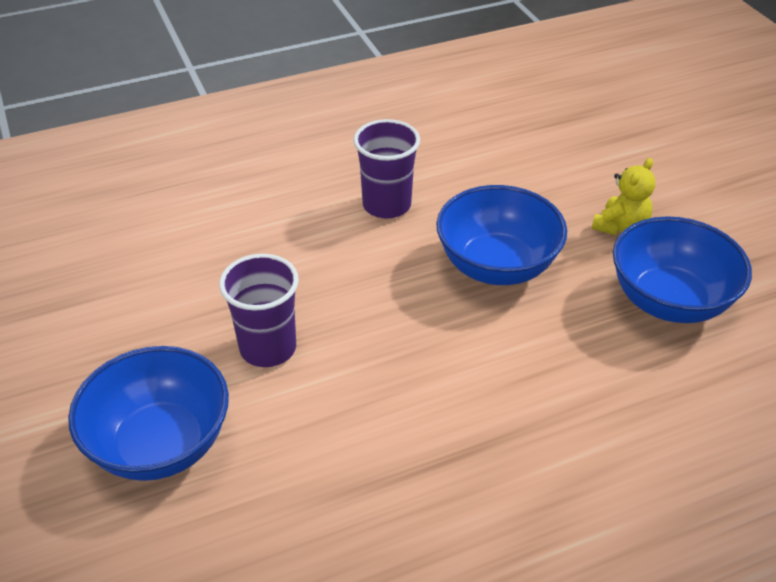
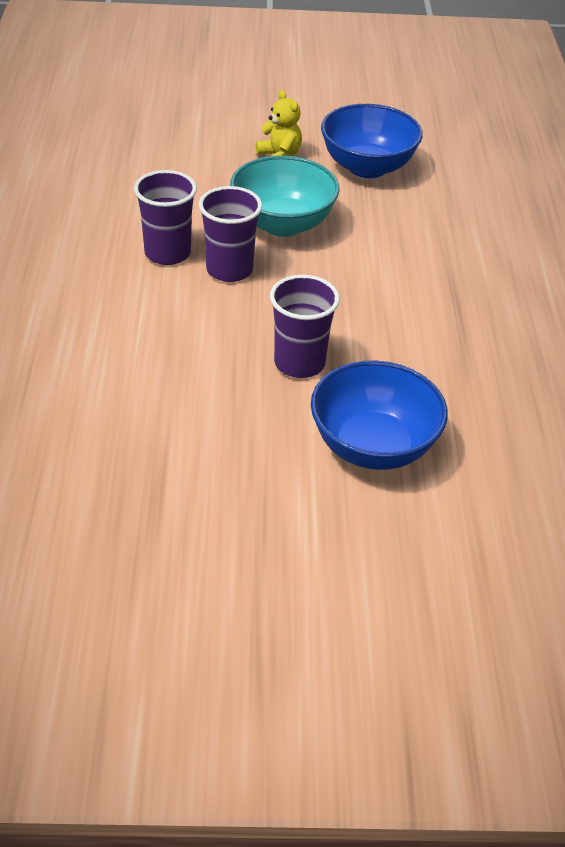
camera: 70 degrees left, 0 degrees up
blue bowl [436,185,567,285] -> turquoise bowl [230,155,340,237]
none -> purple cup [199,186,262,282]

